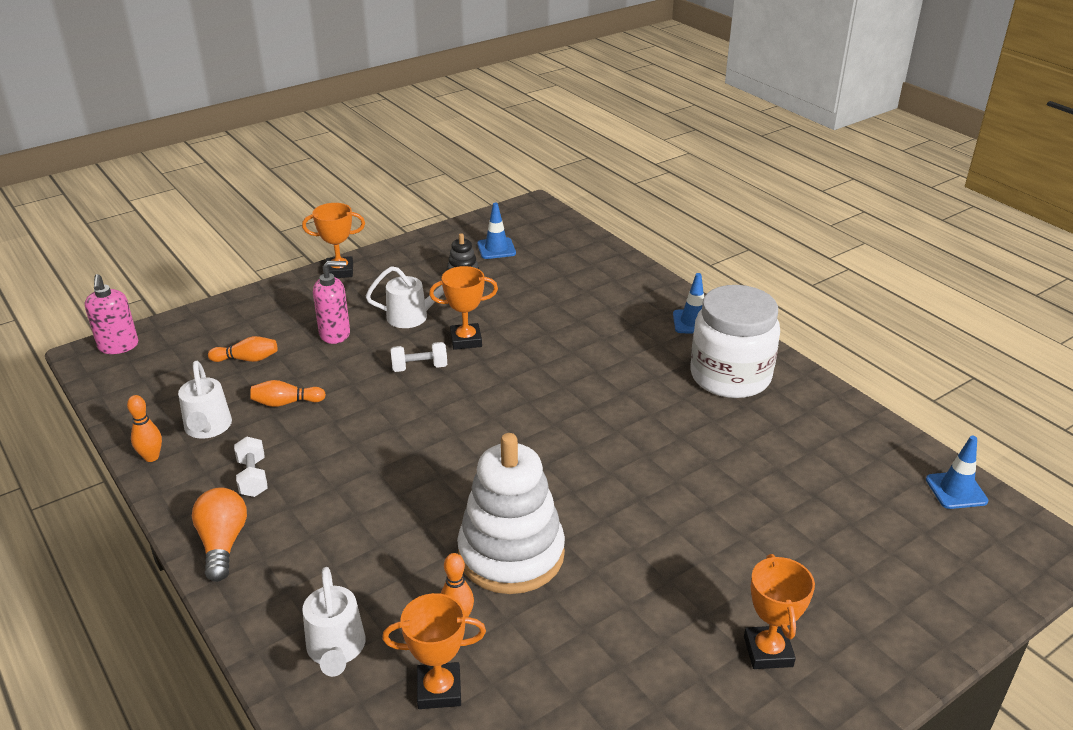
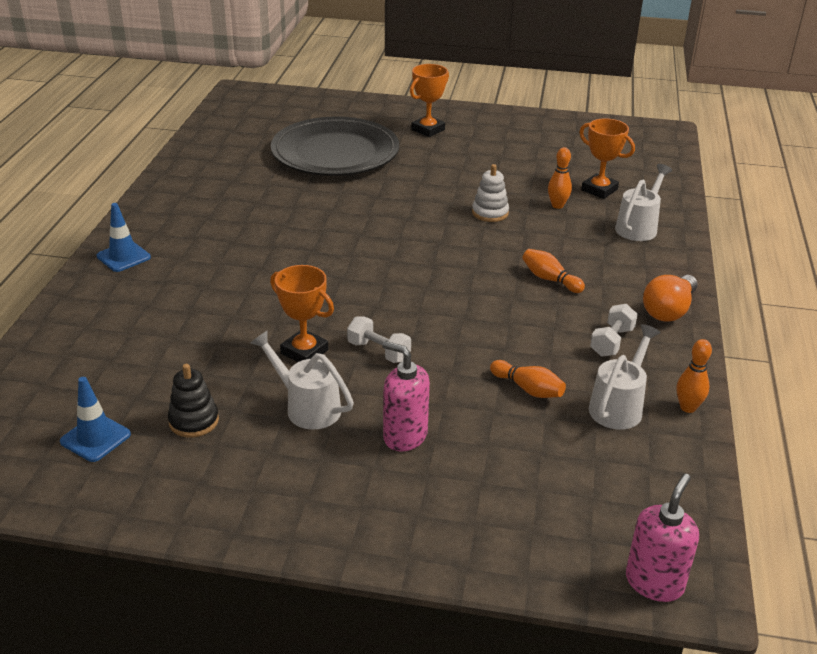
camera: 135 degrees left, 0 degrees up
orange bowling pin [208,336,277,362] -> orange bowling pin moved to [522,249,585,293]
orange trophy [302,203,365,278] -> none
white stacking toy [457,433,565,594] -> white stacking toy [472,164,509,222], size x0.46
white jar [690,285,780,398] -> none
blue traffic cone [926,436,988,509] -> none
none -> black plate [271,116,399,176]

